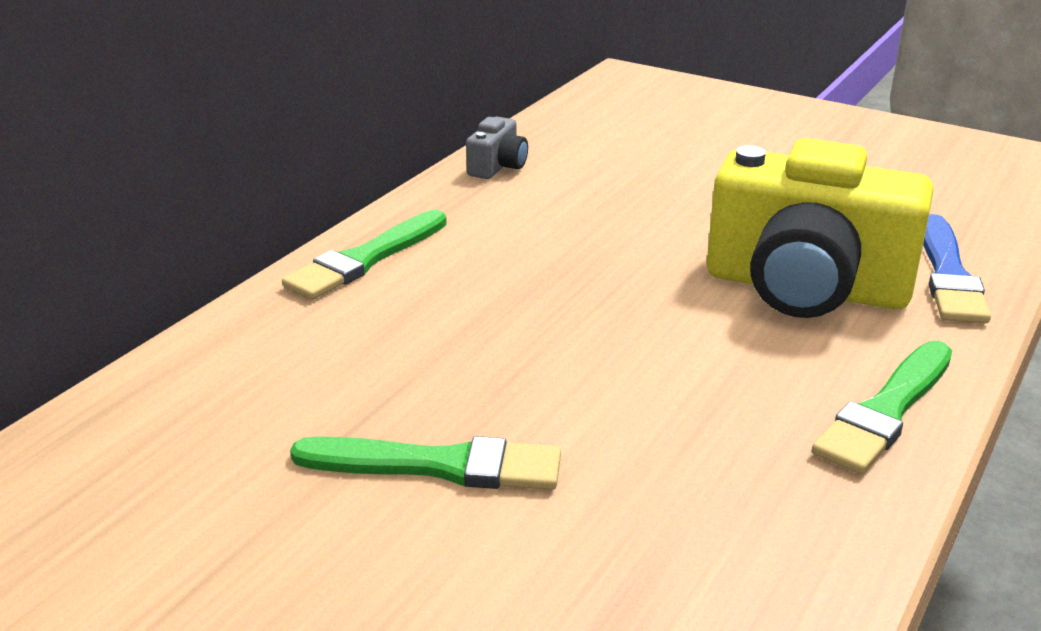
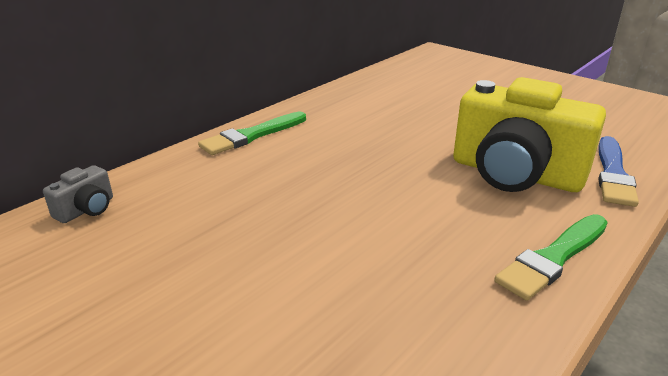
camera: 10 degrees right, 0 degrees up
green brush [290,436,561,490] -> none
grey camera [466,117,528,179] -> grey camera moved to [43,165,113,223]

